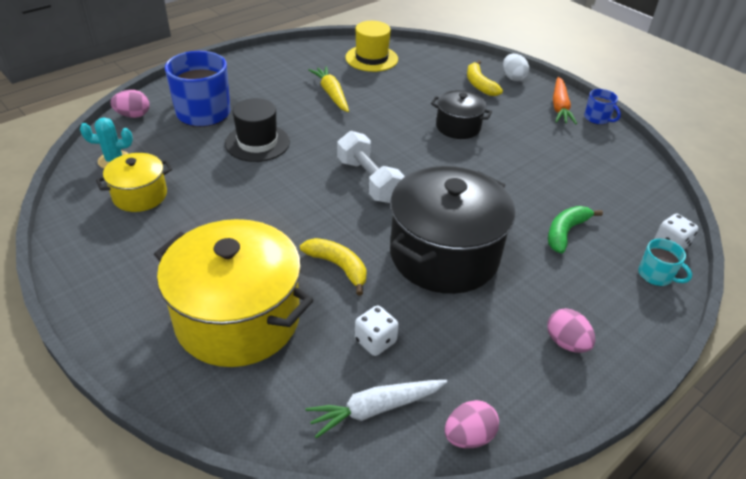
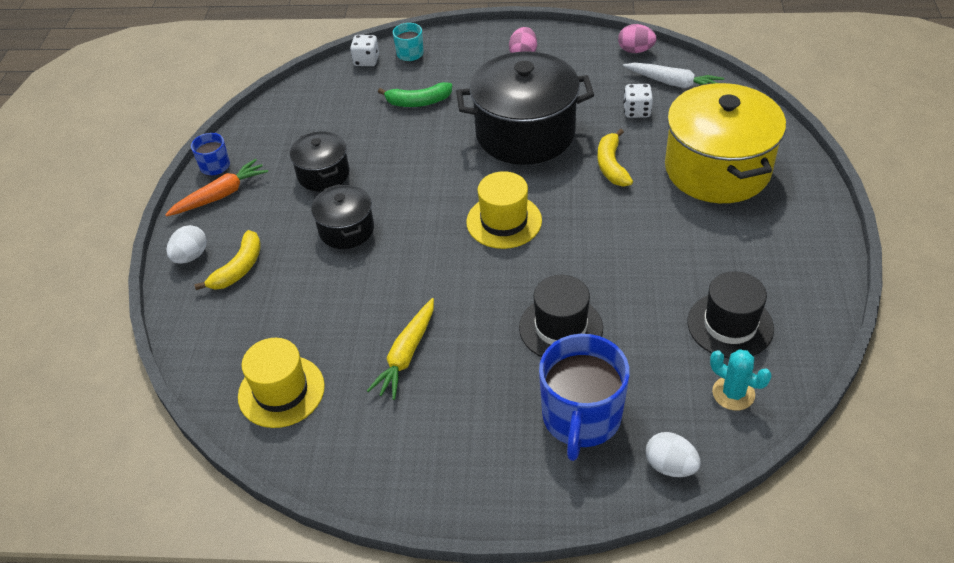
camera: 130 degrees left, 5 degrees up
yellow pot [96,153,172,212] -> black hat [688,271,774,358]
pink egg [111,90,150,118] -> white egg [646,432,701,477]
white dumbbell [337,131,405,203] -> yellow hat [466,171,542,249]
none -> black pot [290,131,349,191]

